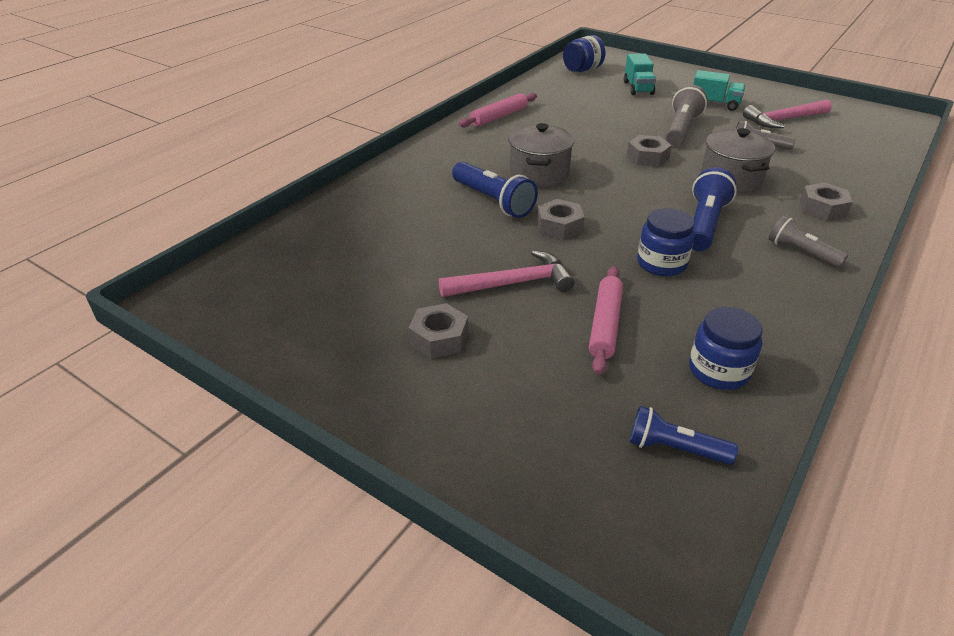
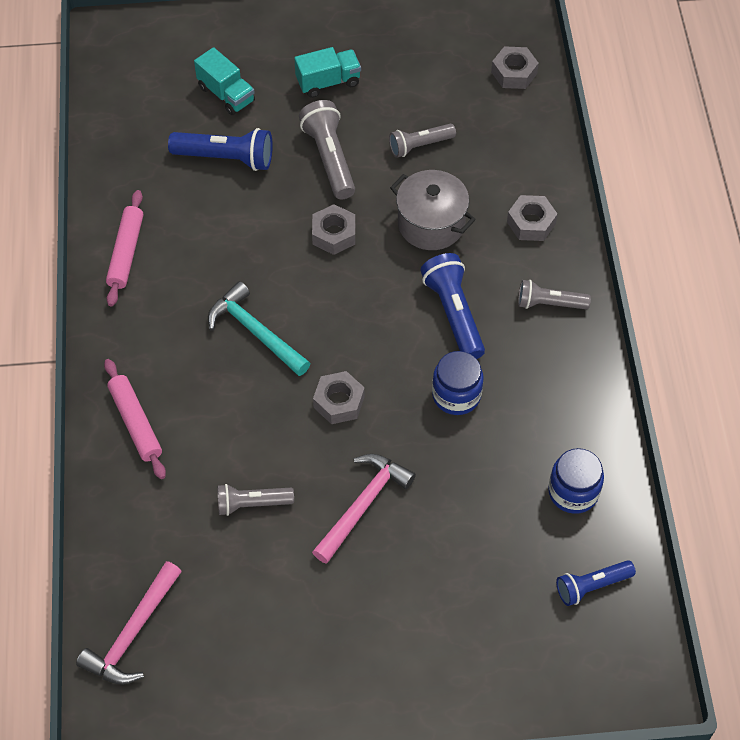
camera: 40 degrees left, 20 degrees up
grey nut [408,303,468,358] -> grey nut moved to [491,46,539,89]
blue flashlight [452,162,538,218] -> blue flashlight moved to [168,128,273,171]
grey pot [509,123,574,187] -> turquoise hammer [208,281,310,376]
blue jar [563,35,605,72] -> none
pink rolling pin [589,266,623,375] -> pink rolling pin moved to [104,359,166,479]
pink hammer [743,100,832,128] -> pink hammer moved to [76,561,182,685]
none -> grey flashlight [218,484,294,516]

